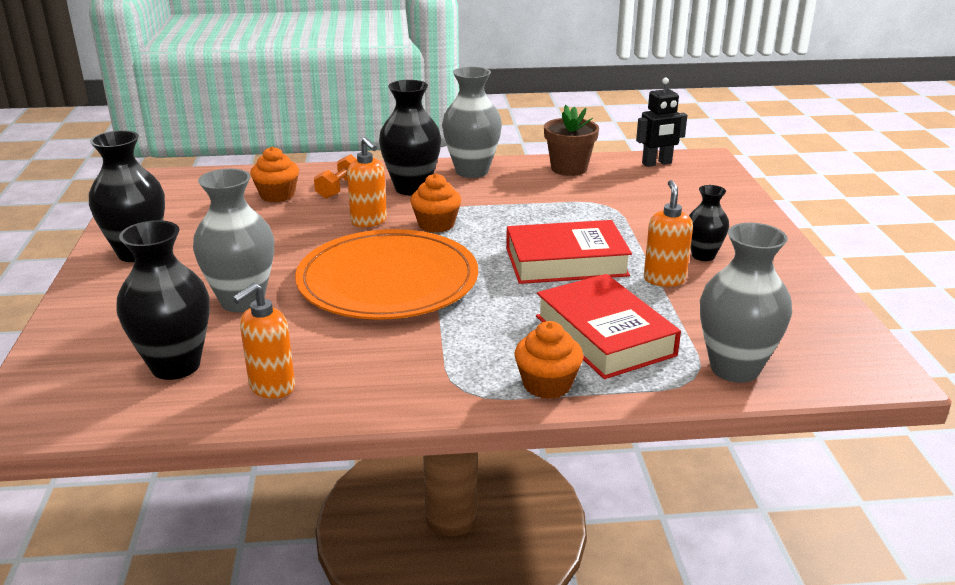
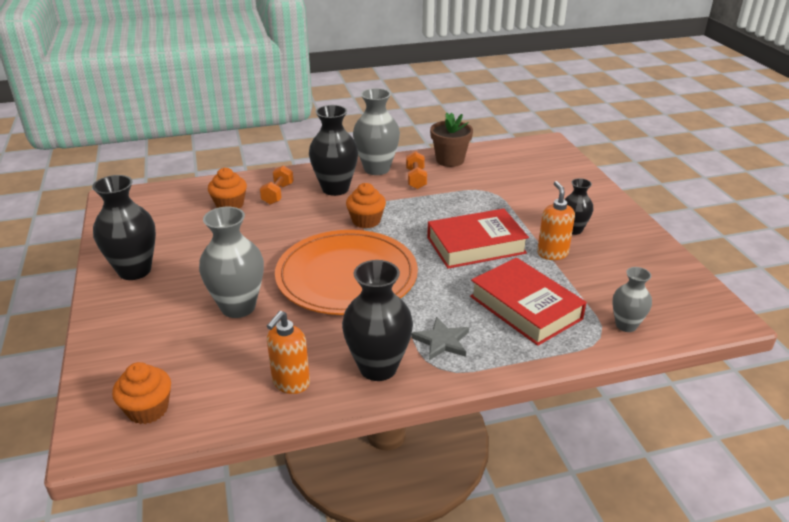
camera: 10 degrees left, 5 degrees up
black vase [116,220,210,380] -> black vase moved to [342,260,413,381]
orange soap dispenser [347,137,387,227] -> none
orange cupcake [514,321,583,399] -> orange cupcake moved to [112,362,171,424]
black robot [636,78,687,167] -> none
grey vase [700,223,792,383] -> grey vase [612,267,652,332], size x0.59
none -> orange dumbbell [406,151,427,189]
none -> grey star [411,317,469,360]

